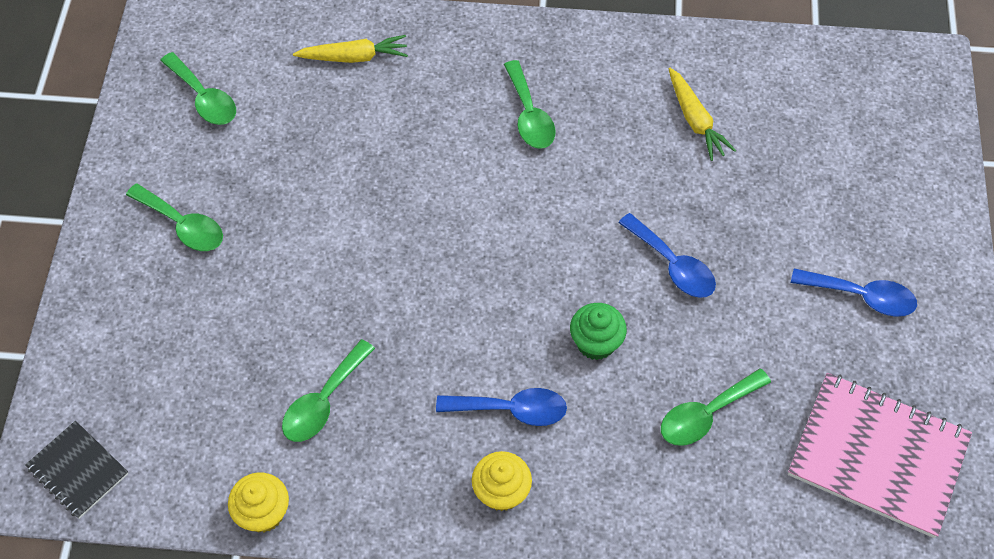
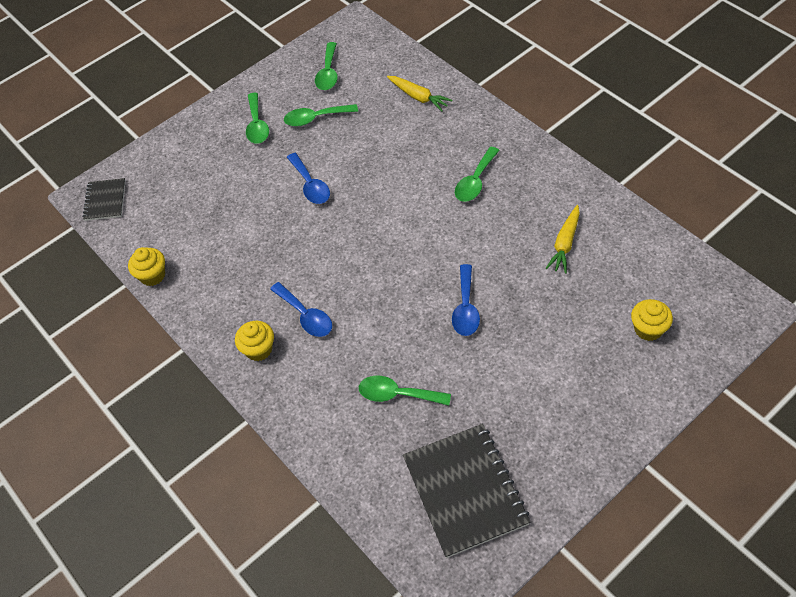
camera: 50 degrees right, 5 degrees down
green spoon [282,339,375,442] -> green spoon moved to [284,104,358,127]
green cupcake [570,303,627,360] -> none
pink notebook [788,373,972,538] -> black notebook [403,424,530,558]
blue spoon [791,268,917,317] -> blue spoon moved to [287,153,330,204]
none -> yellow cupcake [631,299,673,341]

